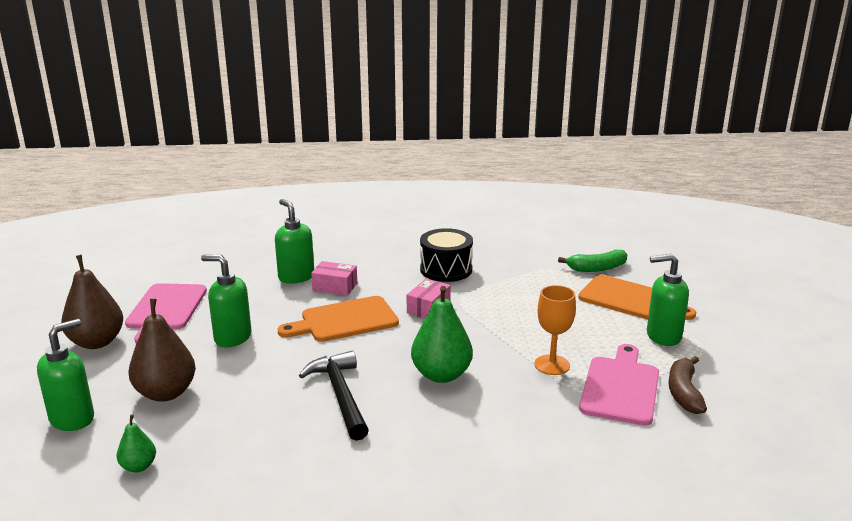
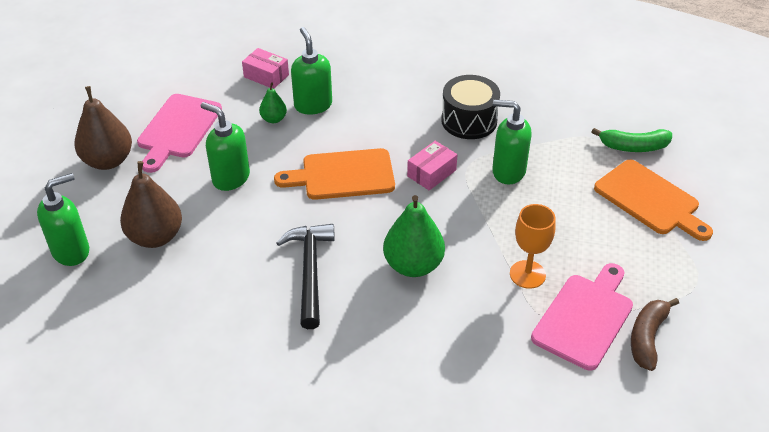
camera: 15 degrees right, 20 degrees up
green pear [117,414,156,473] -> green pear moved to [259,82,287,123]
pink box [311,261,357,296] -> pink box moved to [242,48,289,89]
green soap dispenser [647,254,689,346] -> green soap dispenser moved to [492,100,532,185]

